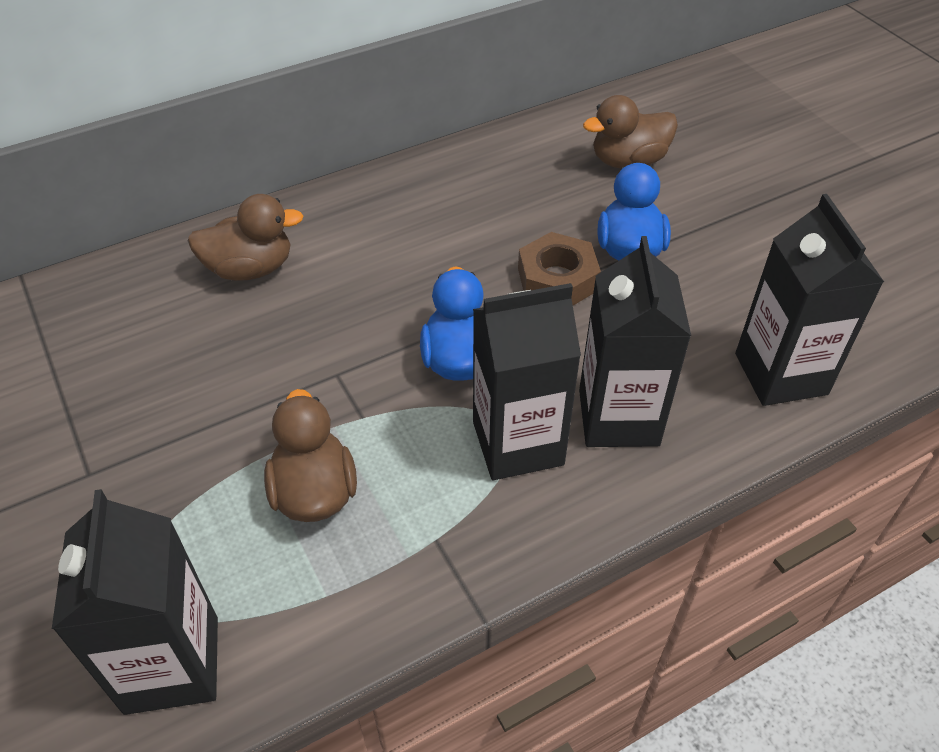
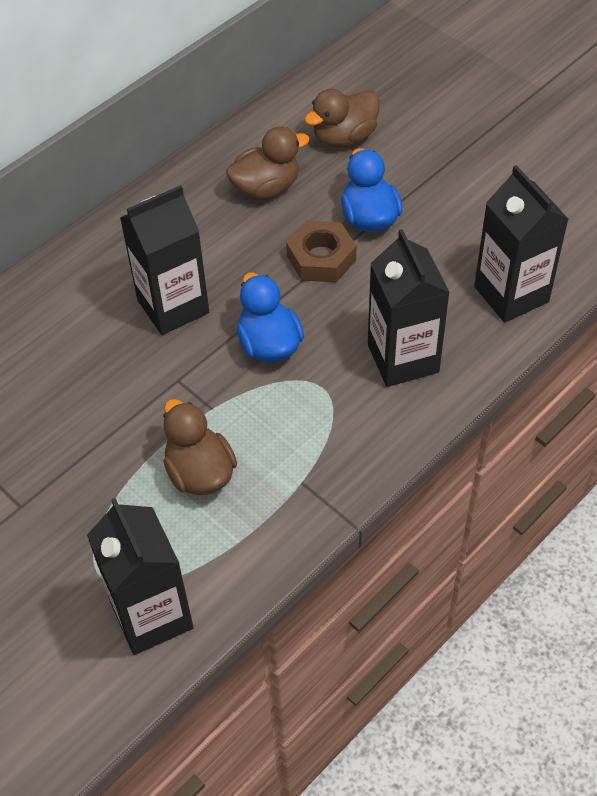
camera: 15 degrees left, 5 degrees up
brown duck [188,194,304,281] -> brown duck moved to [226,126,310,199]
black carton [473,283,581,480] -> black carton moved to [120,185,209,335]

